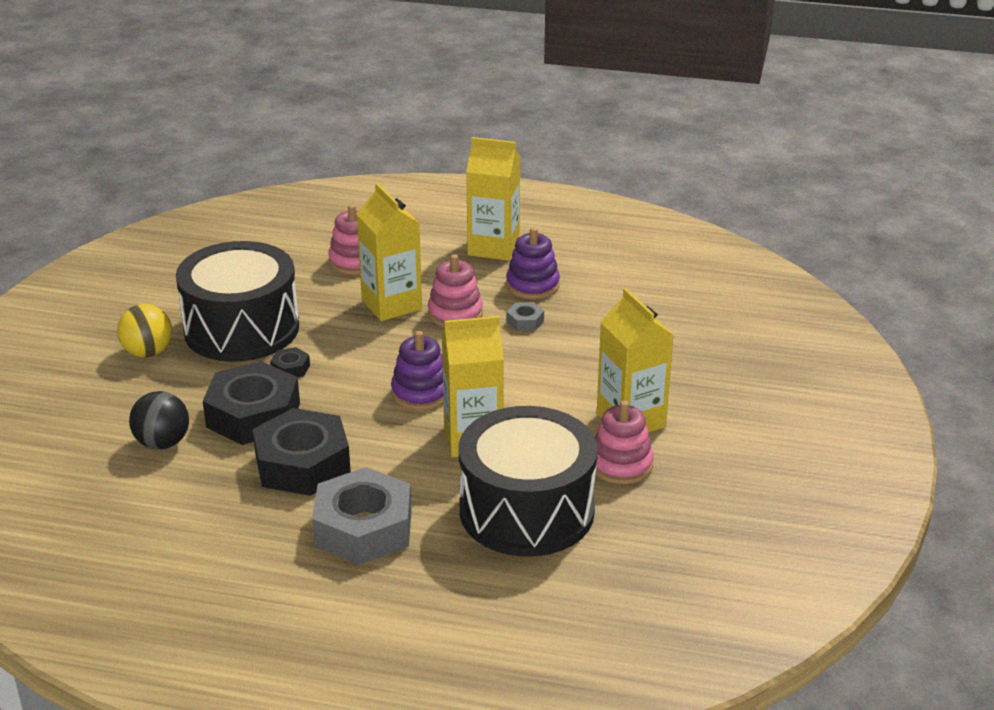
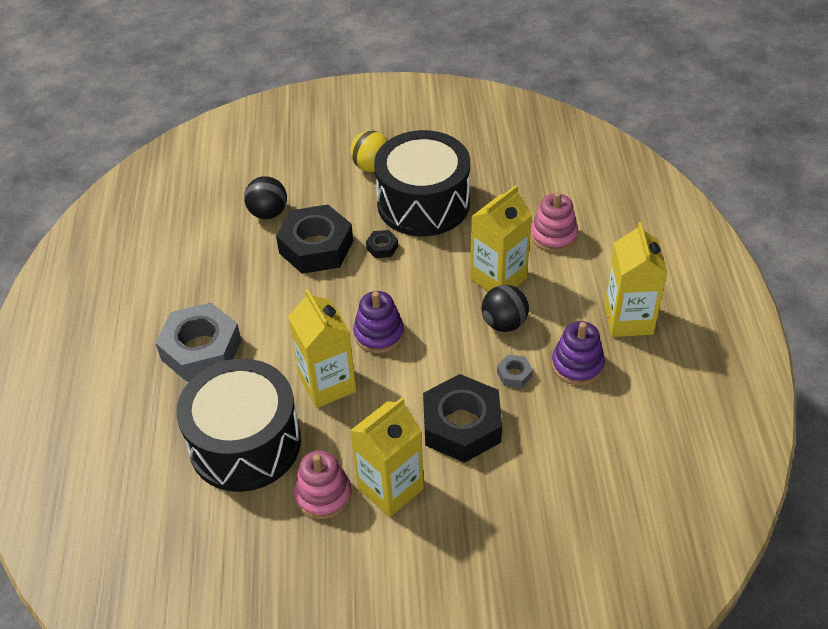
camera: 75 degrees right, 15 degrees up
black nut [253,408,351,496] -> black nut moved to [423,374,502,463]
pink stacking toy [428,254,483,327] -> black ball [482,285,529,332]

